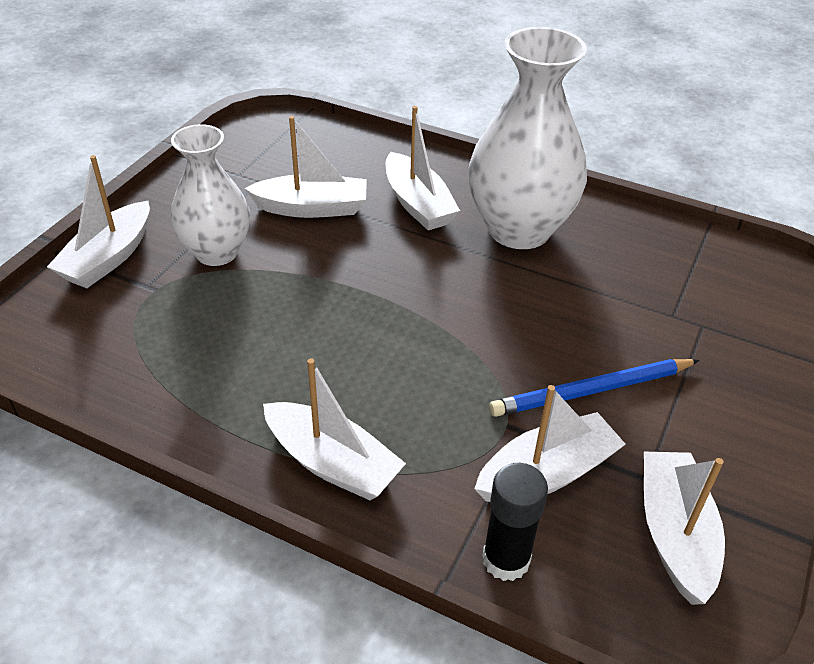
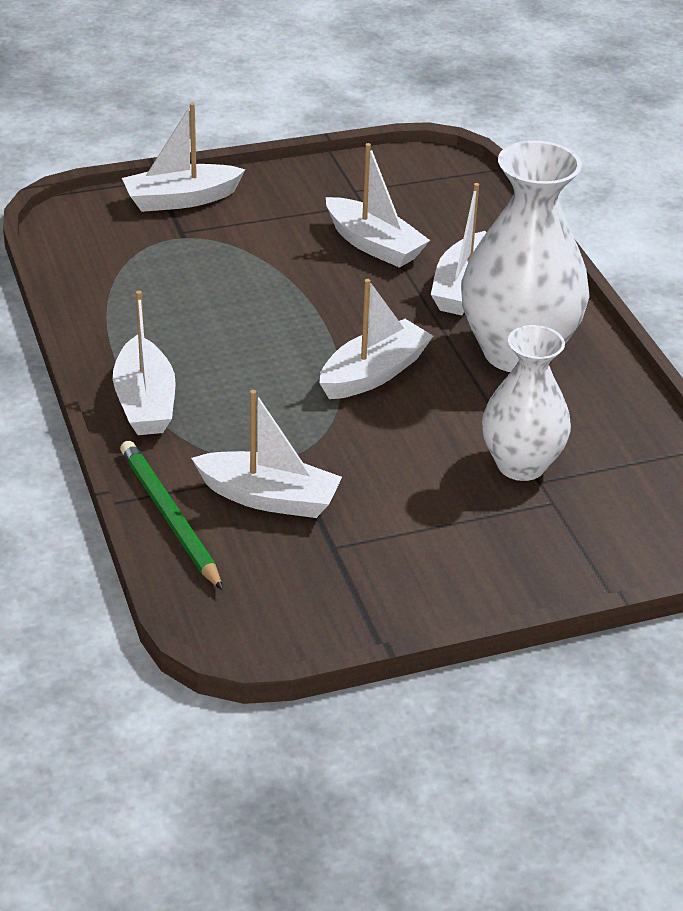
camera: 45 degrees right, 5 degrees down
white vase [171,124,250,266] -> white vase moved to [482,325,571,481]
black glue stick [482,463,548,581] -> green pencil [120,441,223,590]
blue pencil [489,359,700,417] -> none
white boat [644,452,725,605] -> white boat moved to [319,279,433,399]

